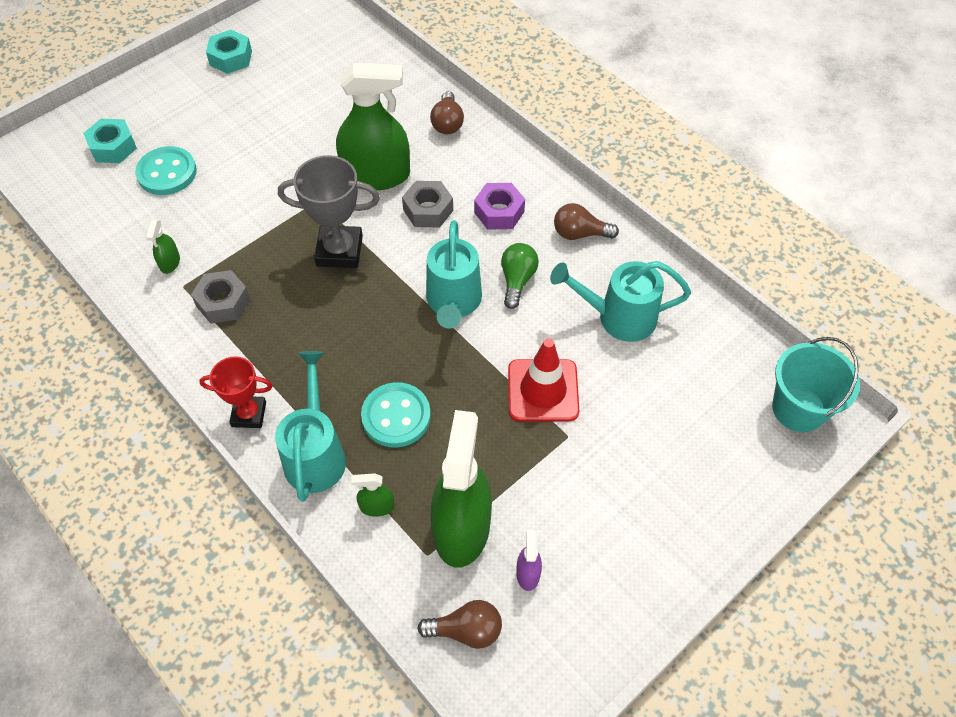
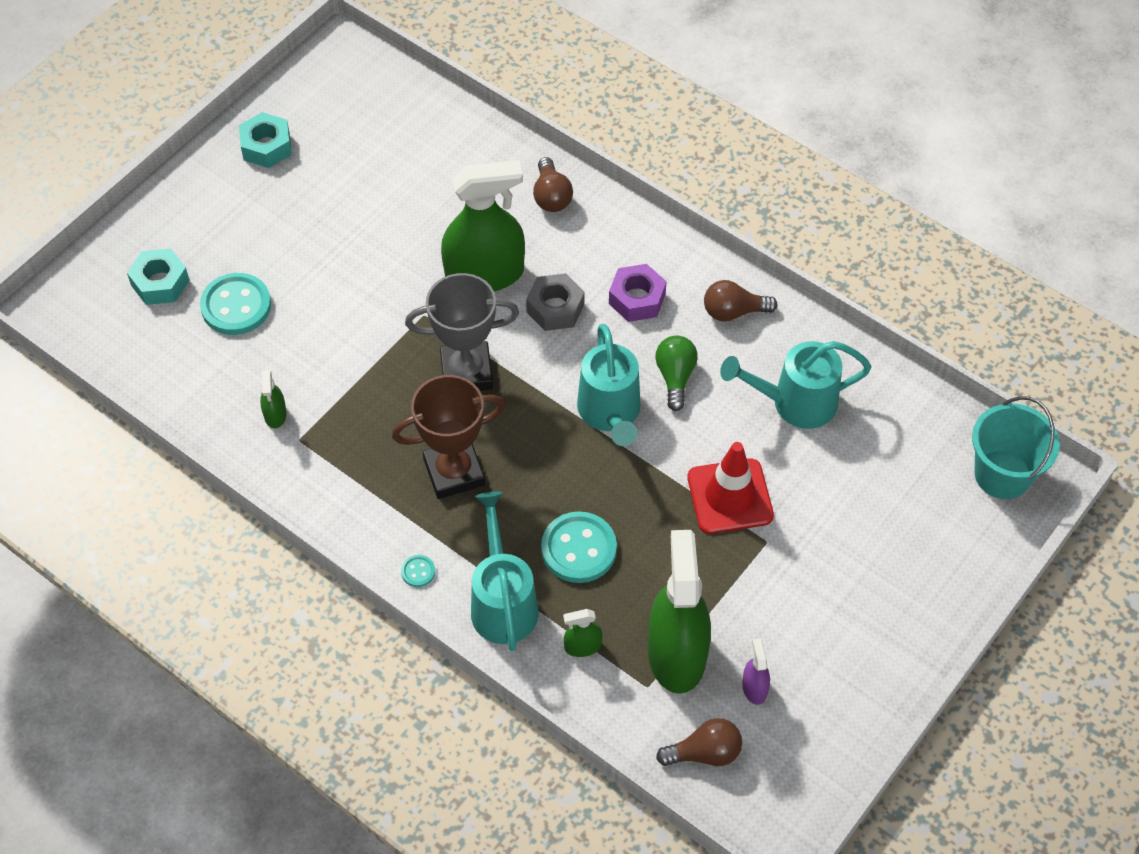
camera: 10 degrees left, 0 degrees up
grey nut [191,270,250,324] -> none
red trophy [199,356,272,428] -> turquoise button [401,555,435,587]
none -> brown trophy [392,375,506,499]

